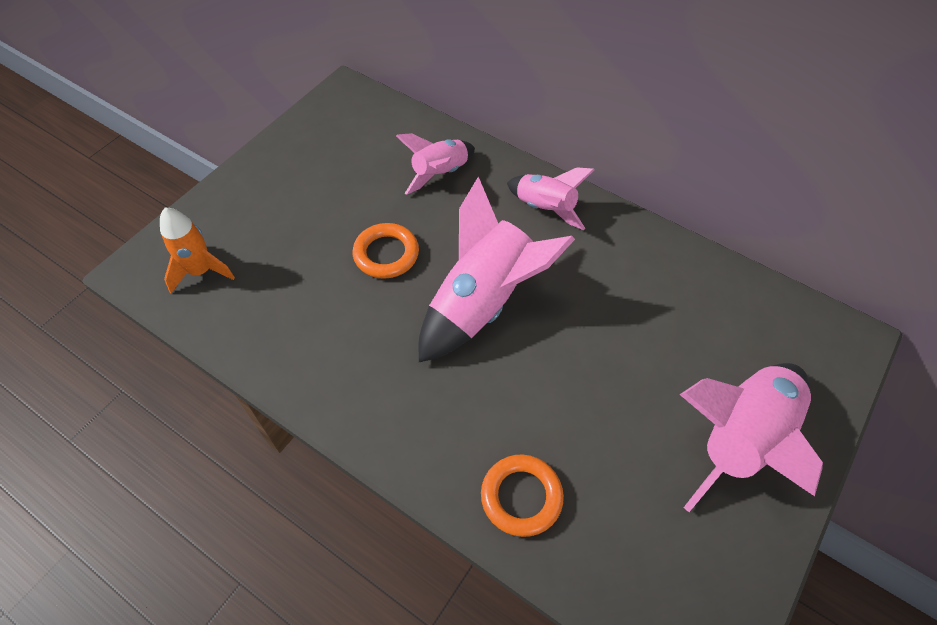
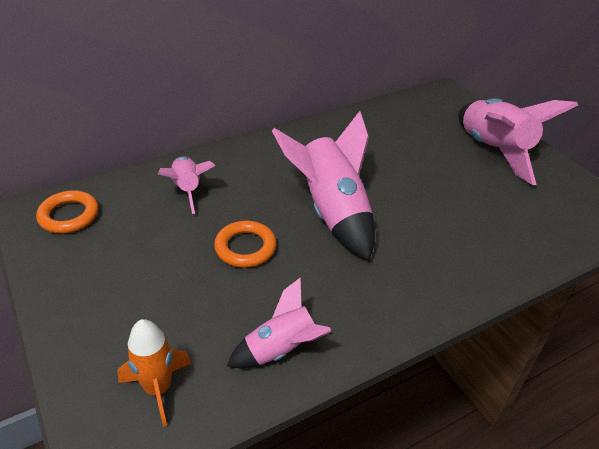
camera: 65 degrees left, 15 degrees down
orange ring [481,454,564,537] -> orange ring moved to [36,190,99,234]
pink rocket [507,167,594,230] -> pink rocket moved to [227,277,331,368]

